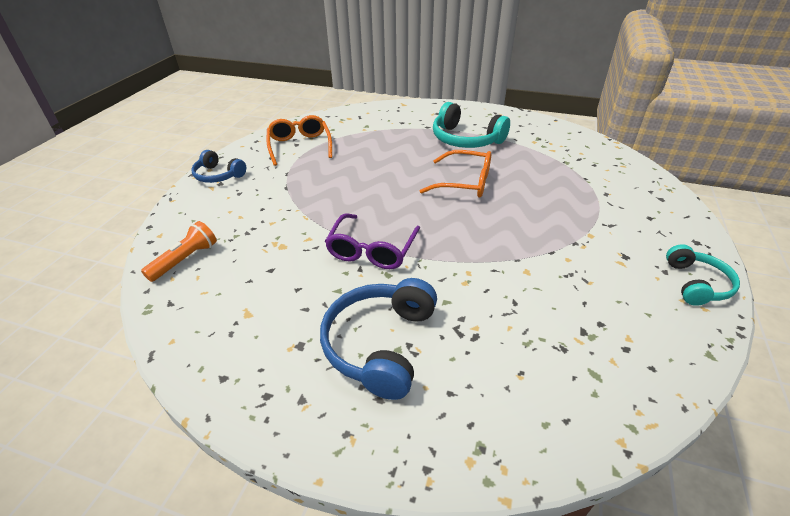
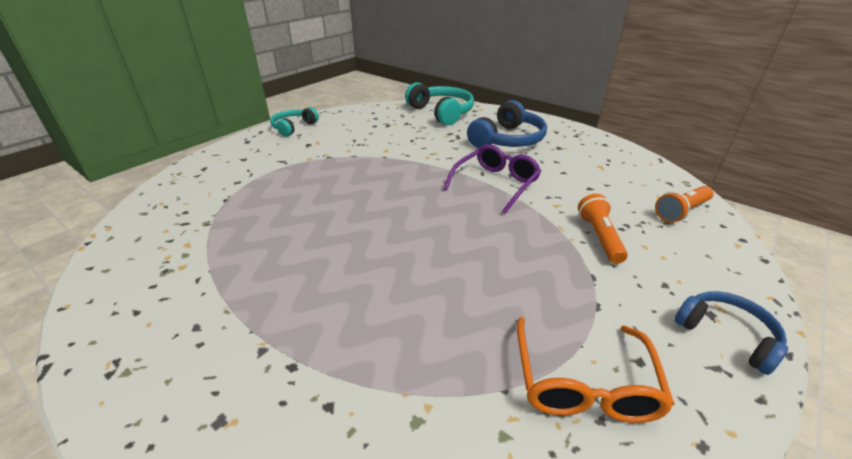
camera: 160 degrees left, 5 degrees down
orange glasses [420,150,491,198] -> none
turquoise headphones [433,102,510,148] -> turquoise headphones moved to [405,82,474,125]
none -> orange flashlight [578,194,628,264]

